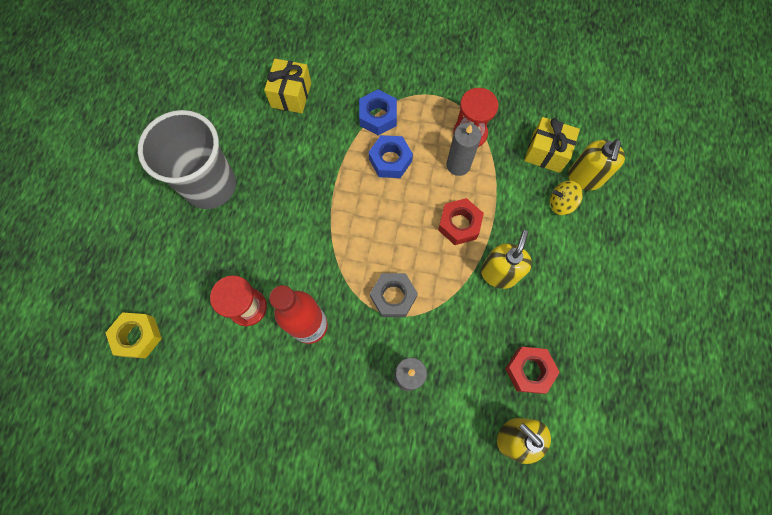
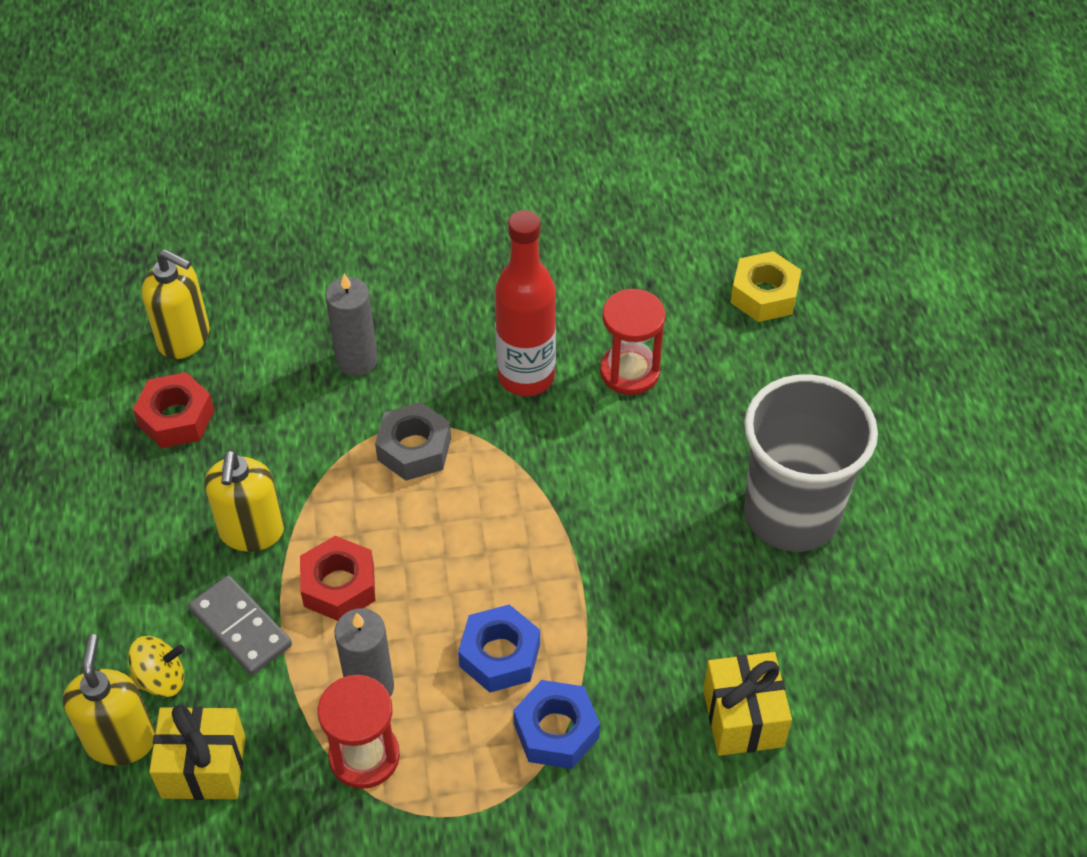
camera: 160 degrees right, 20 degrees down
none -> grey domino [189,575,292,675]

